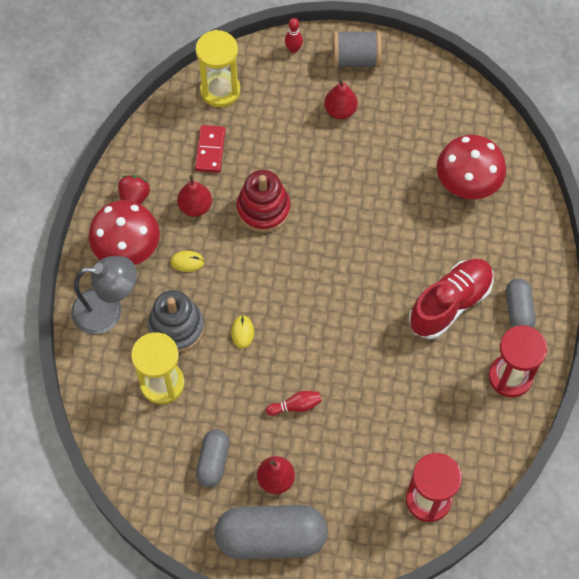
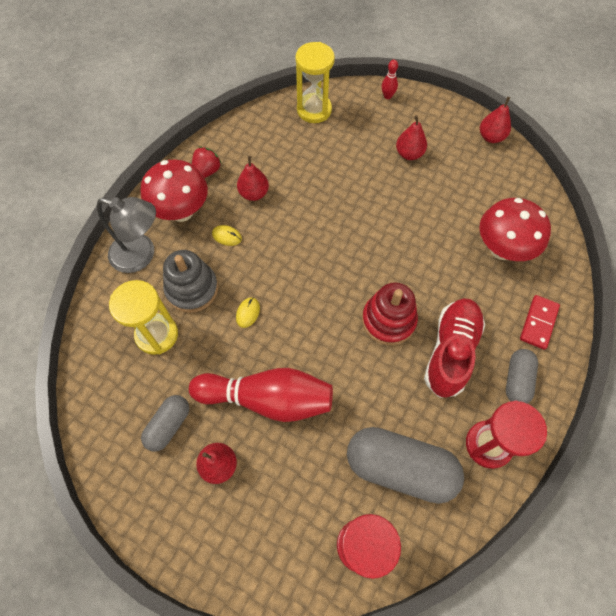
camera: 20 degrees right, 0 degrees up
red domino [195,125,226,173] -> red domino moved to [520,295,560,350]
grey capsule [214,505,328,559] -> grey capsule moved to [347,427,464,504]
red stacking toy [237,170,290,233] -> red stacking toy moved to [362,282,418,345]
red bowling pin [266,391,322,416] -> red bowling pin [189,368,333,422], size x2.49
grey spool [333,31,381,68] -> none
red shoe [409,259,493,339] -> red shoe turned 45 degrees counterclockwise [424,298,485,398]
none -> red pear [480,97,511,143]

